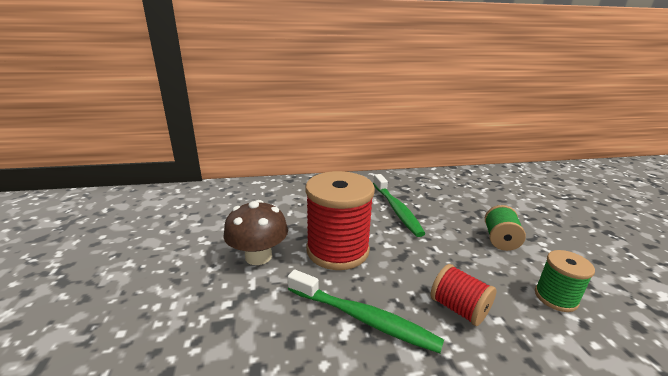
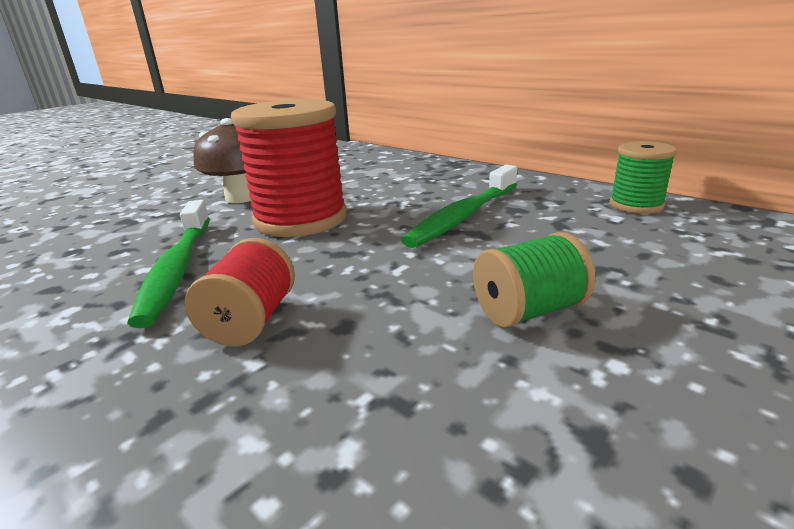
camera: 55 degrees right, 0 degrees up
green spool [535,250,595,312] -> green spool moved to [610,141,677,214]

